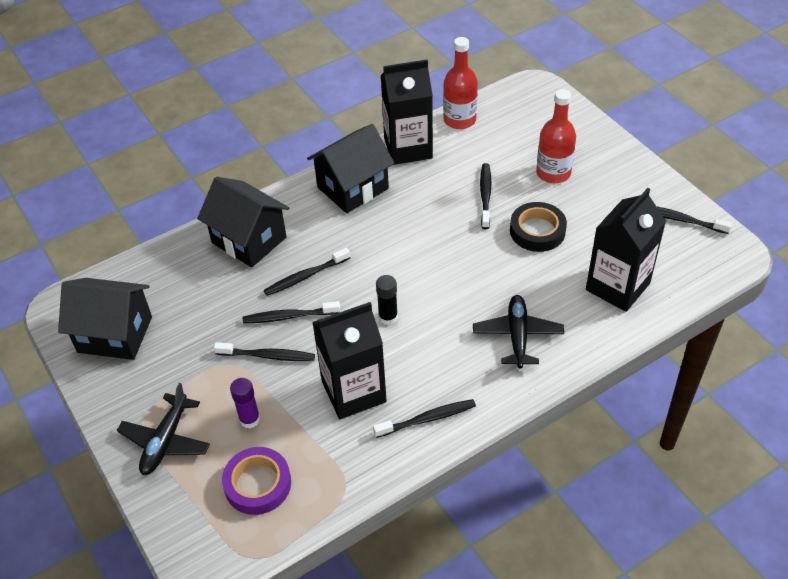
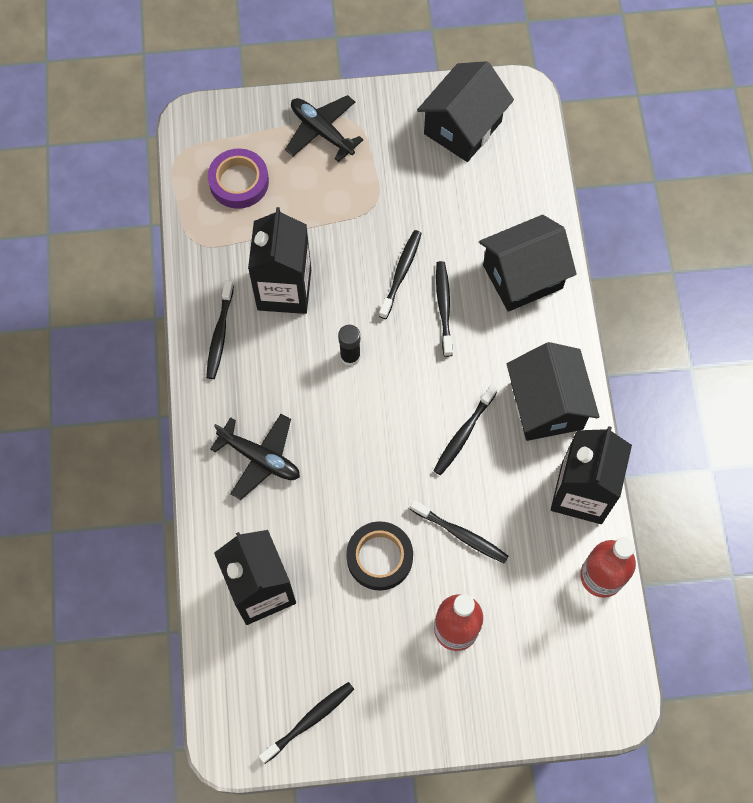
camera: 115 degrees right, 20 degrees up
black toothbrush [214,342,315,361] -> black toothbrush moved to [433,384,498,475]
purple glue stick [230,378,260,428] -> none

